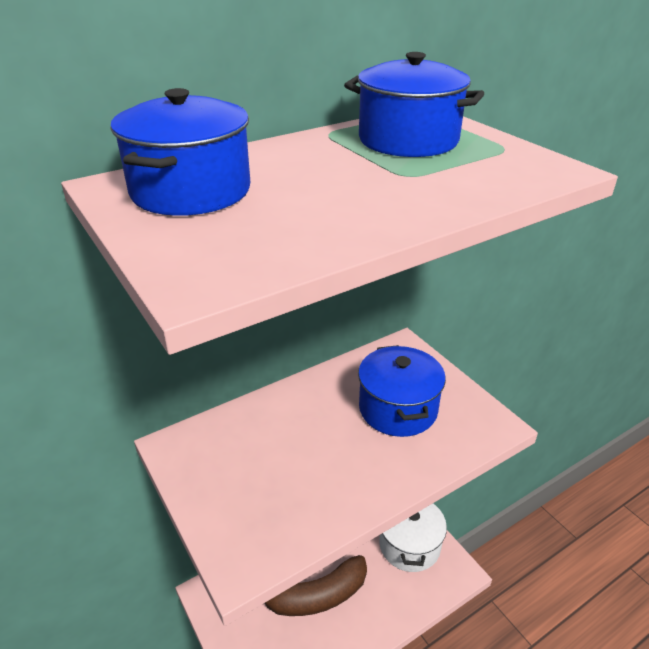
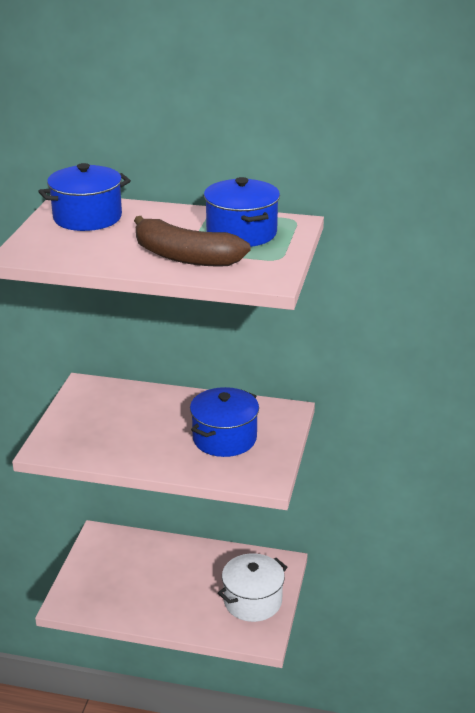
camera: 45 degrees right, 5 degrees down
brown banana [265,555,367,616] -> brown banana moved to [134,216,250,266]

